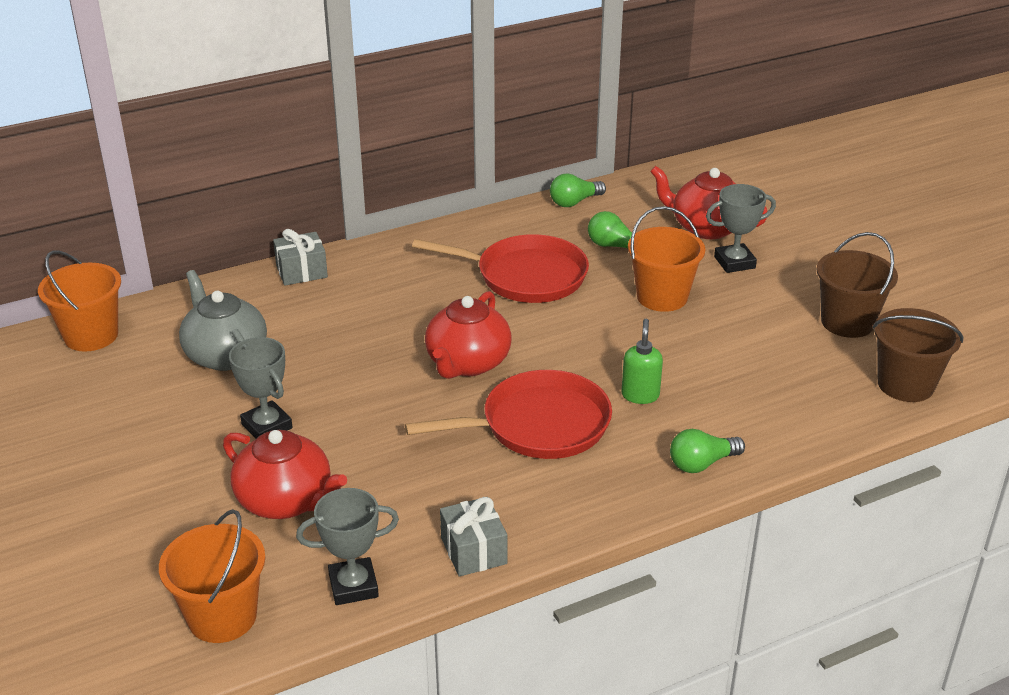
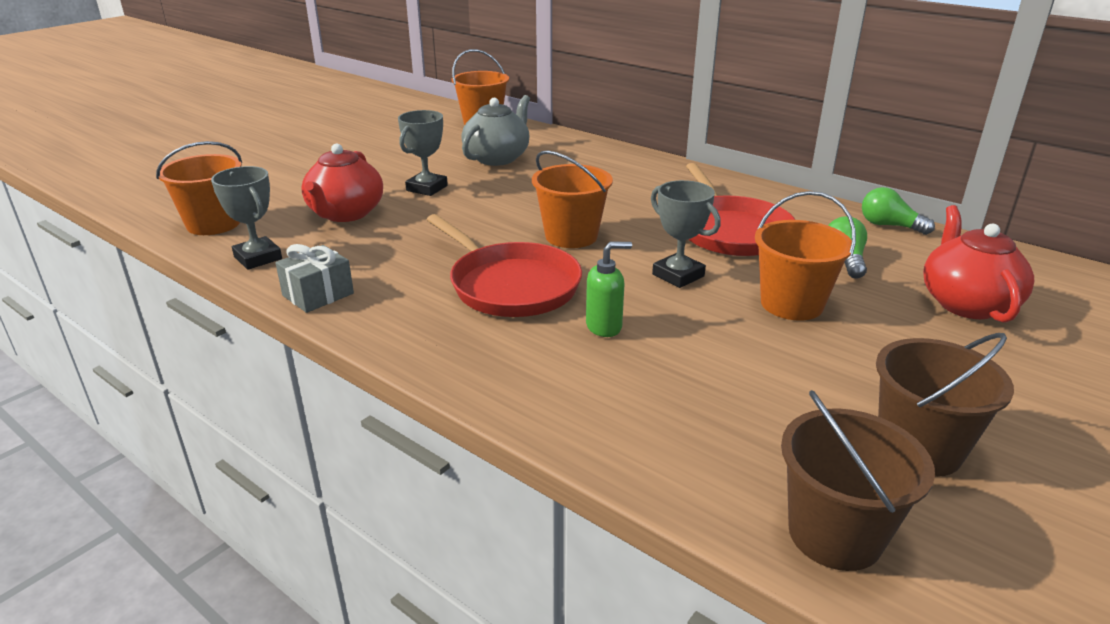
camera: 65 degrees right, 5 degrees down
grey gift [273,229,328,285] -> none
red teapot [425,291,512,379] -> orange bucket [532,151,613,248]
green light bulb [670,429,745,473] -> none
grey trophy [706,184,776,273] -> grey trophy moved to [651,180,721,288]

